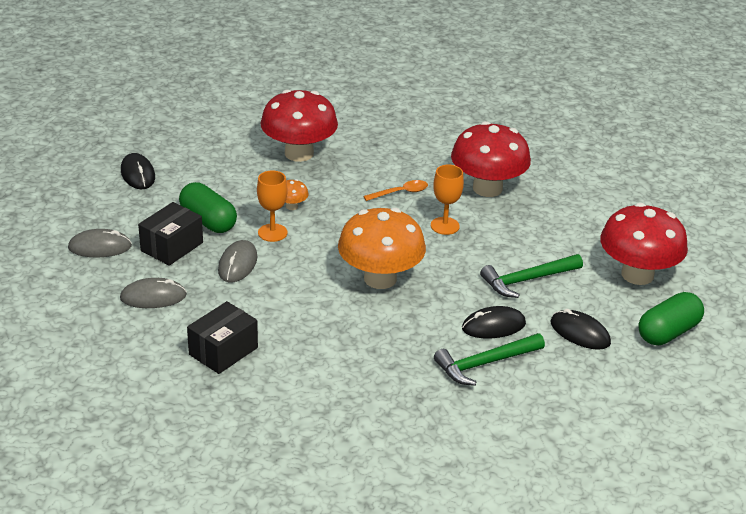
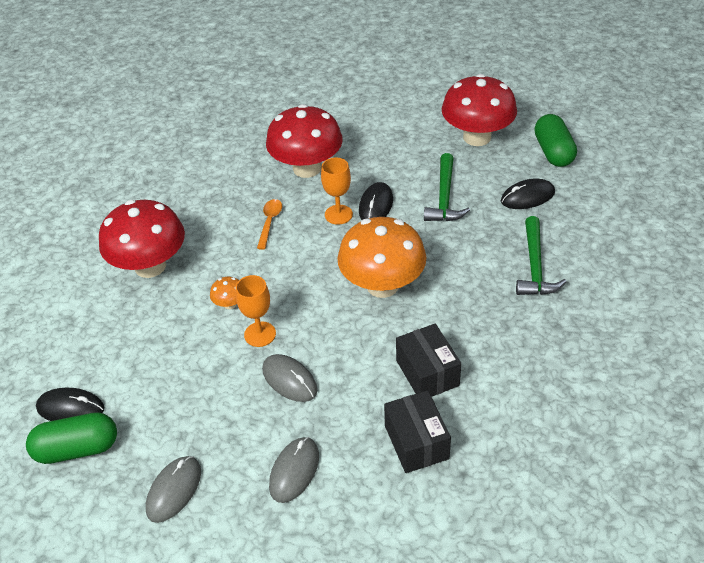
camera: 55 degrees left, 10 degrees up
black box [138,202,203,266] -> black box moved to [396,324,461,397]
green capsule [179,182,237,233] -> green capsule moved to [26,412,117,464]
black mouse [462,306,526,338] -> black mouse moved to [359,182,393,220]

